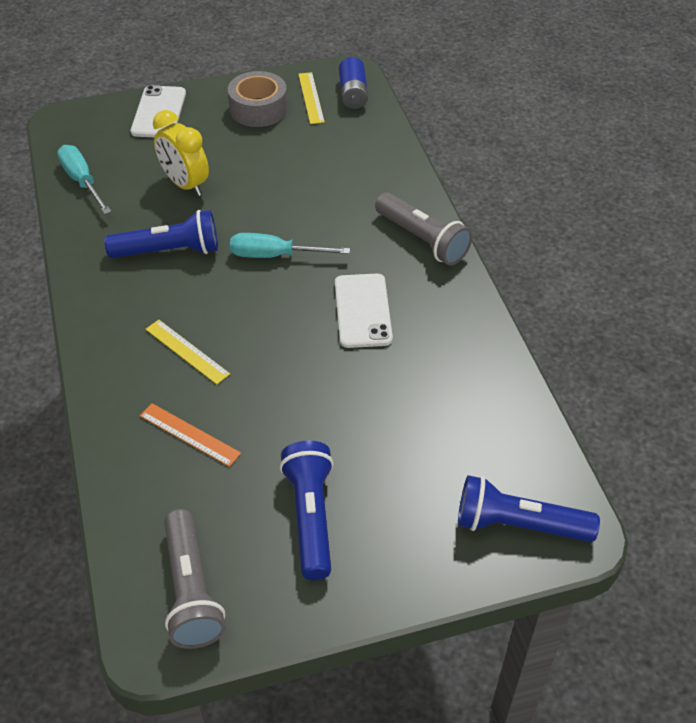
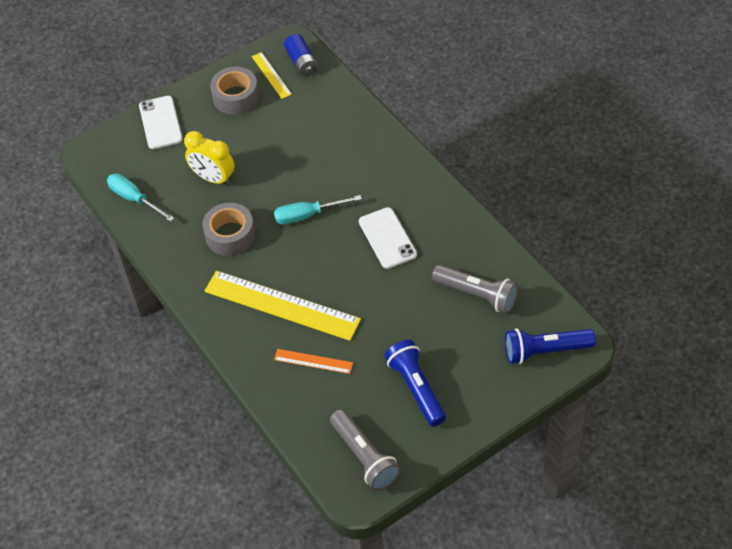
camera: 15 degrees left, 5 degrees up
blue flashlight [104,210,218,258] -> grey tape [202,203,255,256]
yellow ruler [146,320,230,384] -> yellow ruler [204,271,361,341], size x2.10
grey flashlight [375,192,472,265] -> grey flashlight moved to [432,265,518,313]

